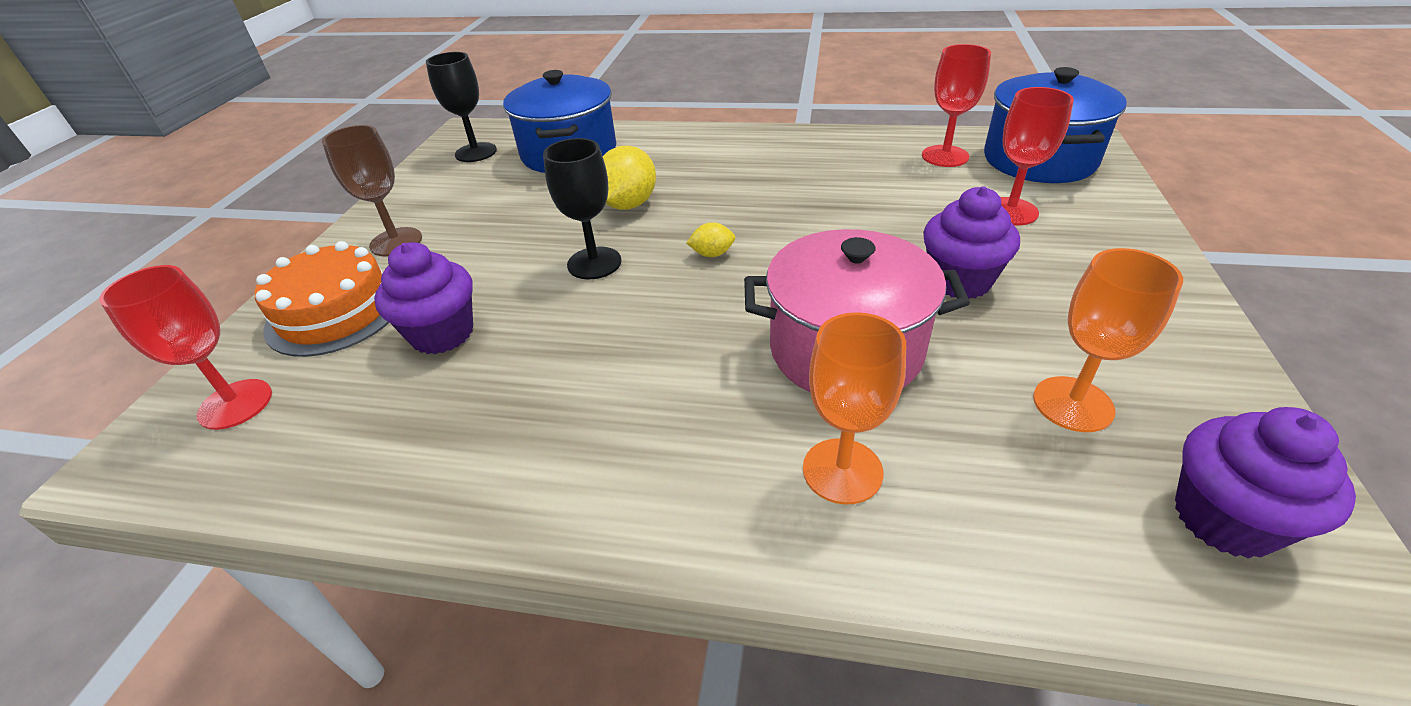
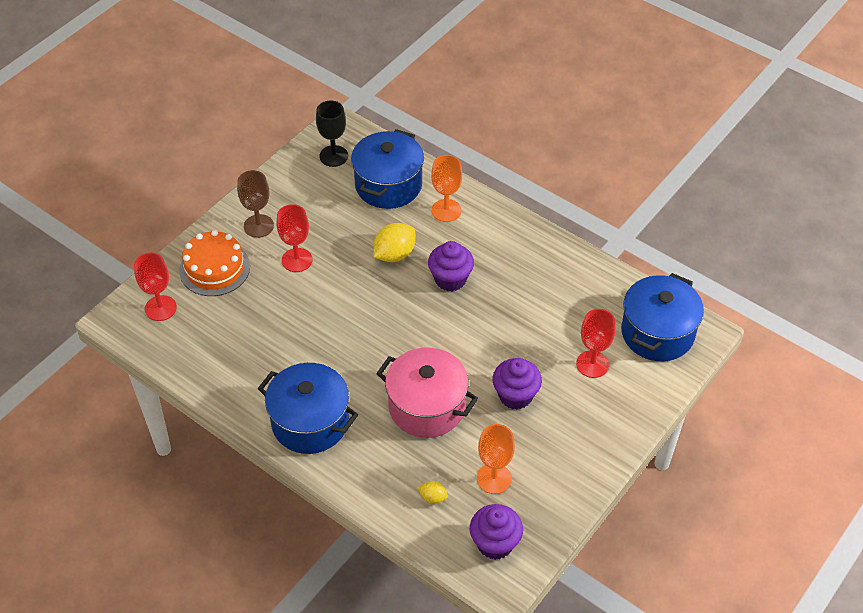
camera: 25 degrees right, 10 degrees up
purple cupcake [374,242,473,354] -> purple cupcake moved to [428,241,474,291]
black goblet [543,138,622,279] -> none
yellow lemon [686,222,735,257] -> yellow lemon moved to [418,481,448,504]
orange goblet [803,312,906,505] -> orange goblet moved to [431,155,462,222]
red goblet [922,44,991,167] -> red goblet moved to [277,204,312,272]
none -> blue pot [258,363,358,454]

